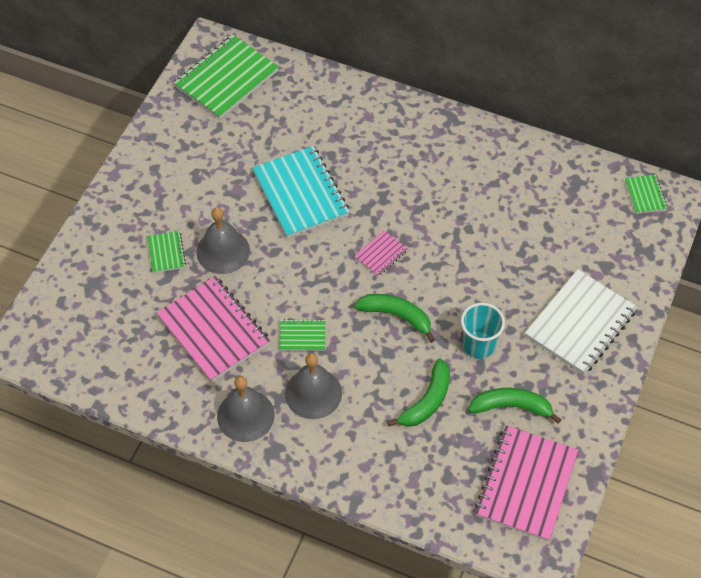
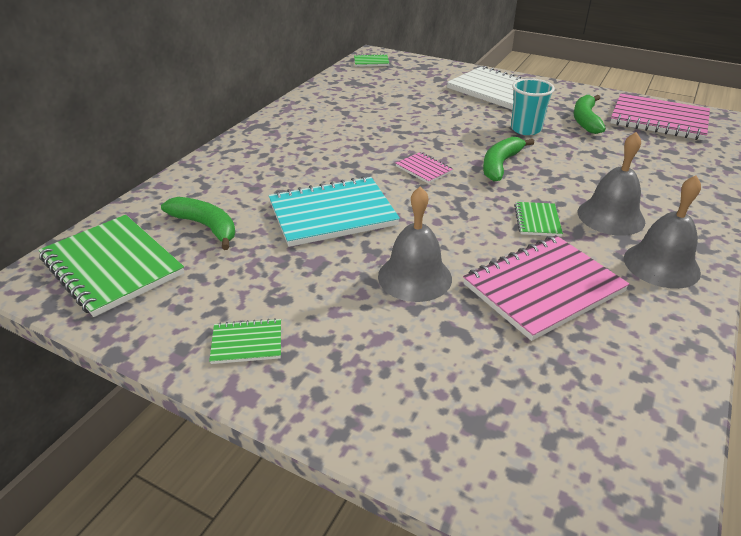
camera: 85 degrees left, 20 degrees down
green notebook [147,231,186,273] -> green notebook moved to [209,318,281,364]
green banana [387,358,450,427] -> green banana moved to [161,197,235,250]

